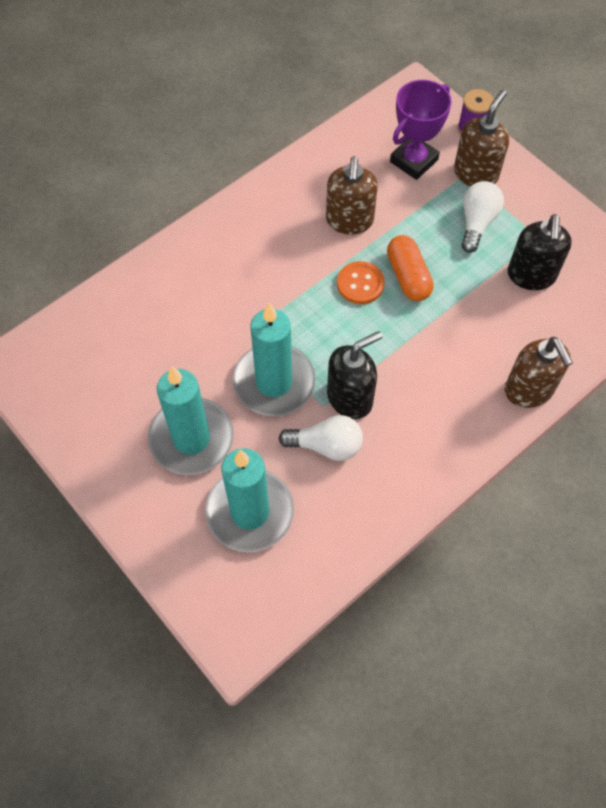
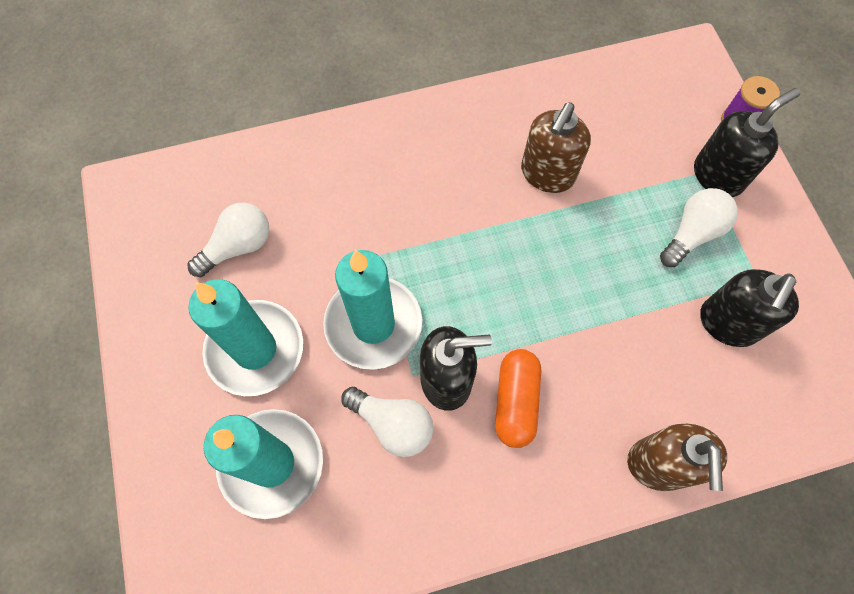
camera: 25 degrees right, 5 degrees up
orange button [337,261,384,304] -> none
orange capsule [387,235,434,301] -> orange capsule moved to [495,349,541,448]
purple trophy [390,80,452,180] -> none
brown soap dispenser [454,90,509,186] -> black soap dispenser [694,88,800,197]
none -> white light bulb [187,202,269,277]

